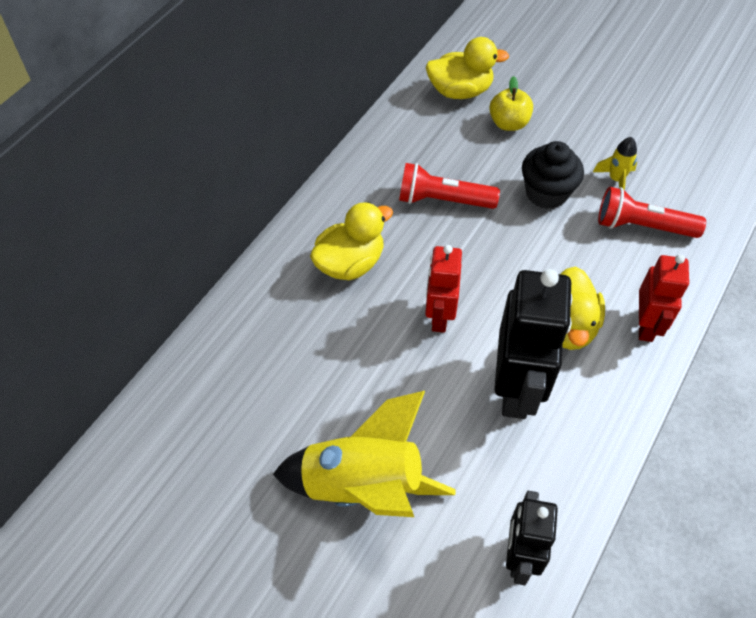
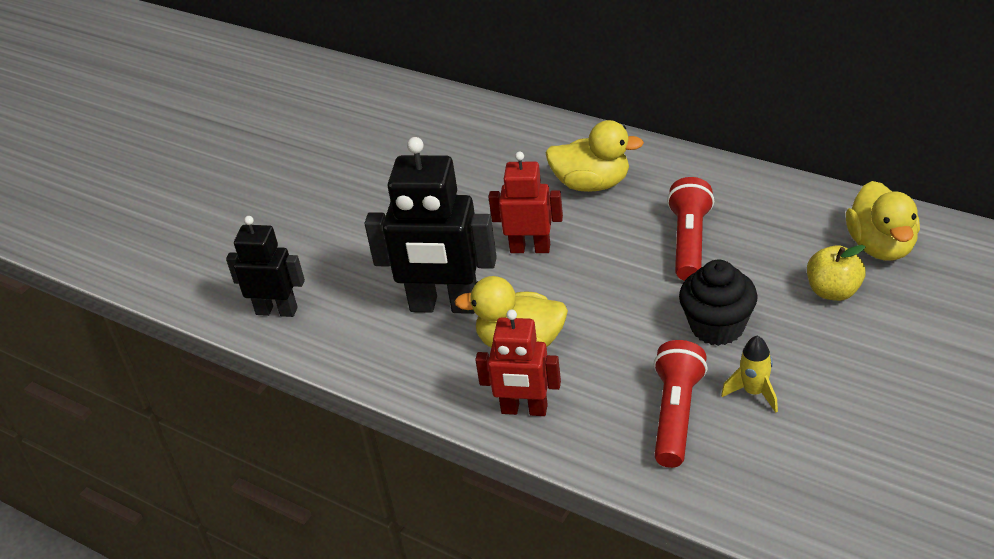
camera: 95 degrees right, 15 degrees down
yellow rocket [273,391,456,517] -> none
yellow duck [310,202,393,280] -> yellow duck turned 45 degrees counterclockwise [546,120,644,192]

